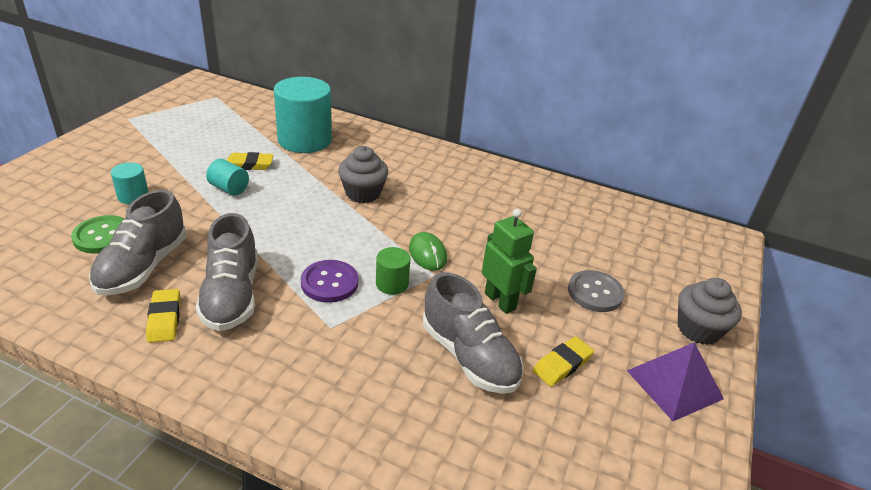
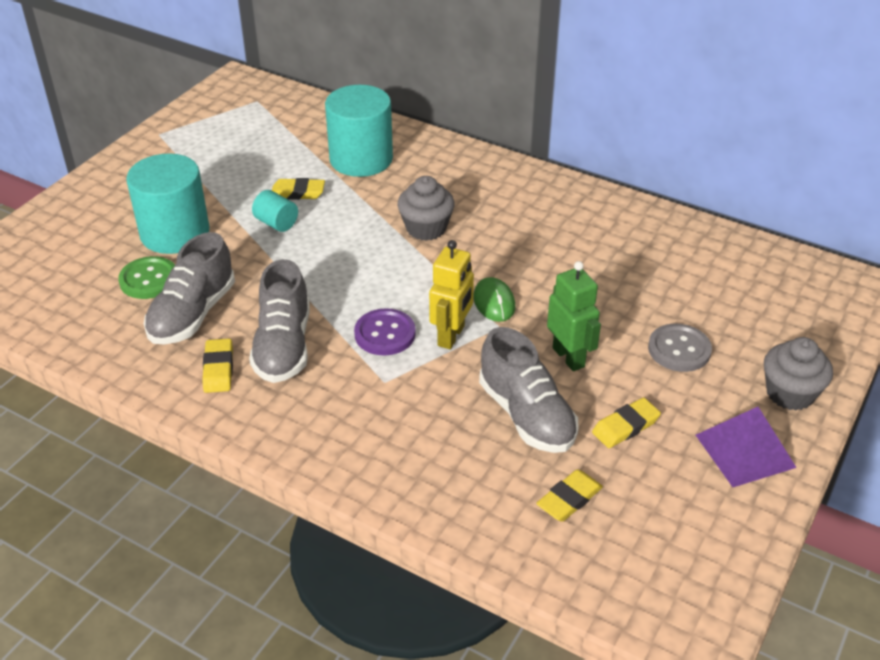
camera: 10 degrees right, 5 degrees up
turquoise cylinder [111,162,149,204] -> turquoise cylinder [126,153,210,254], size x2.14
green cylinder [376,247,410,295] -> yellow robot [429,240,474,349]
none -> yellow eraser [536,469,603,522]

